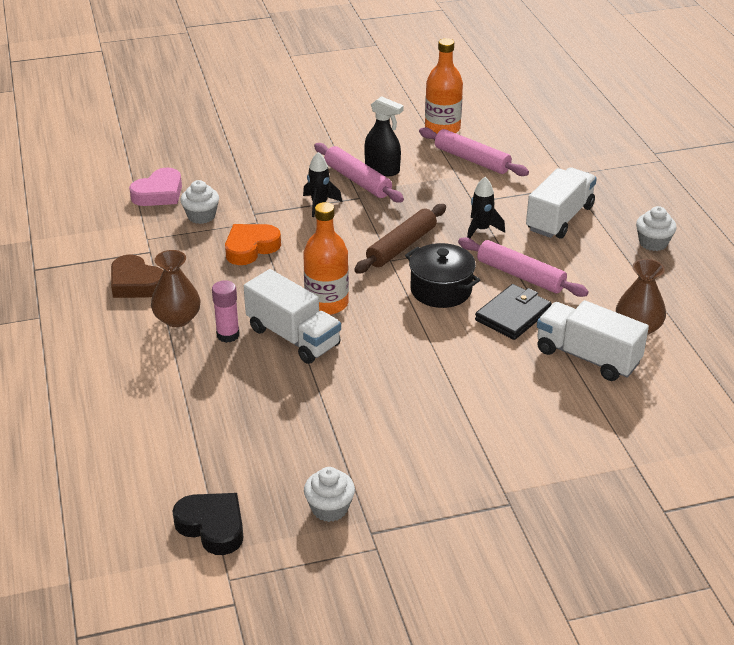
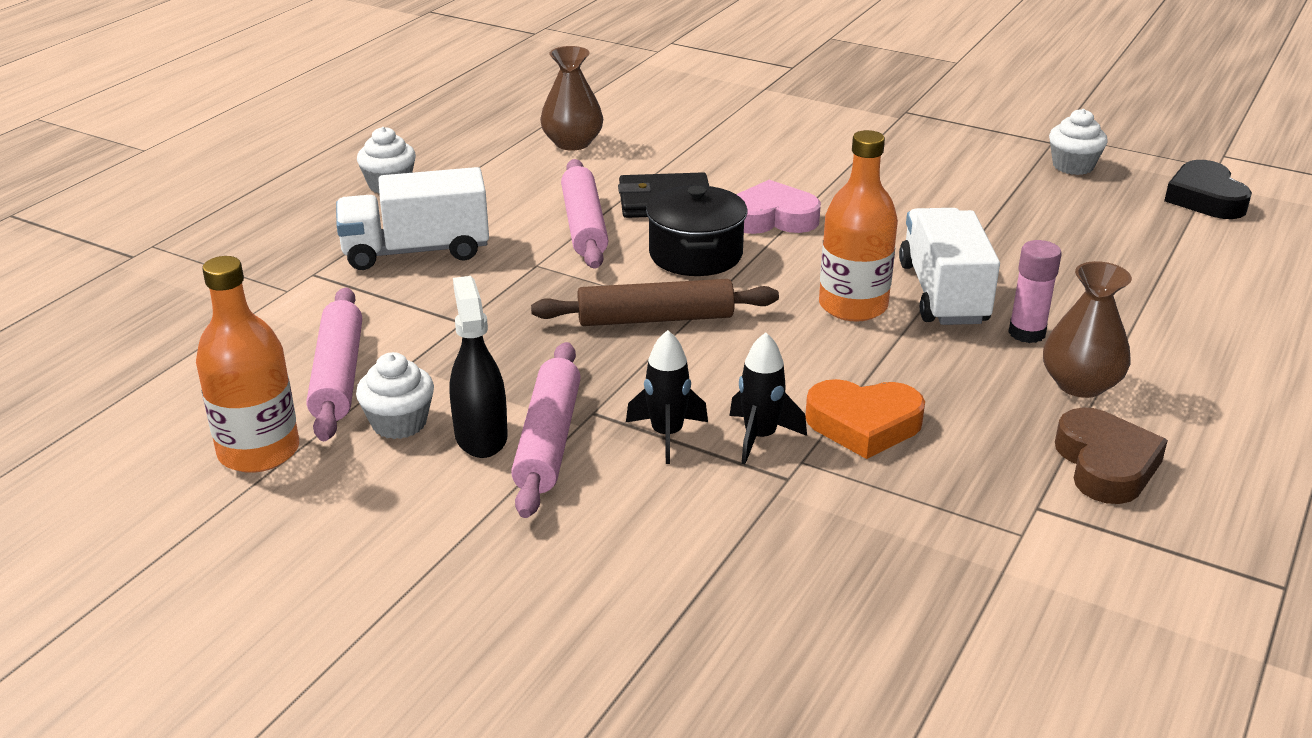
camera: 135 degrees left, 5 degrees down
pink heart [129,167,182,206] -> pink heart moved to [736,180,821,234]
white cupcake [180,180,219,224] -> white cupcake moved to [356,352,434,439]
black rocket [467,177,505,238] -> black rocket moved to [729,332,807,464]
white truck [537,300,649,381] -> none

